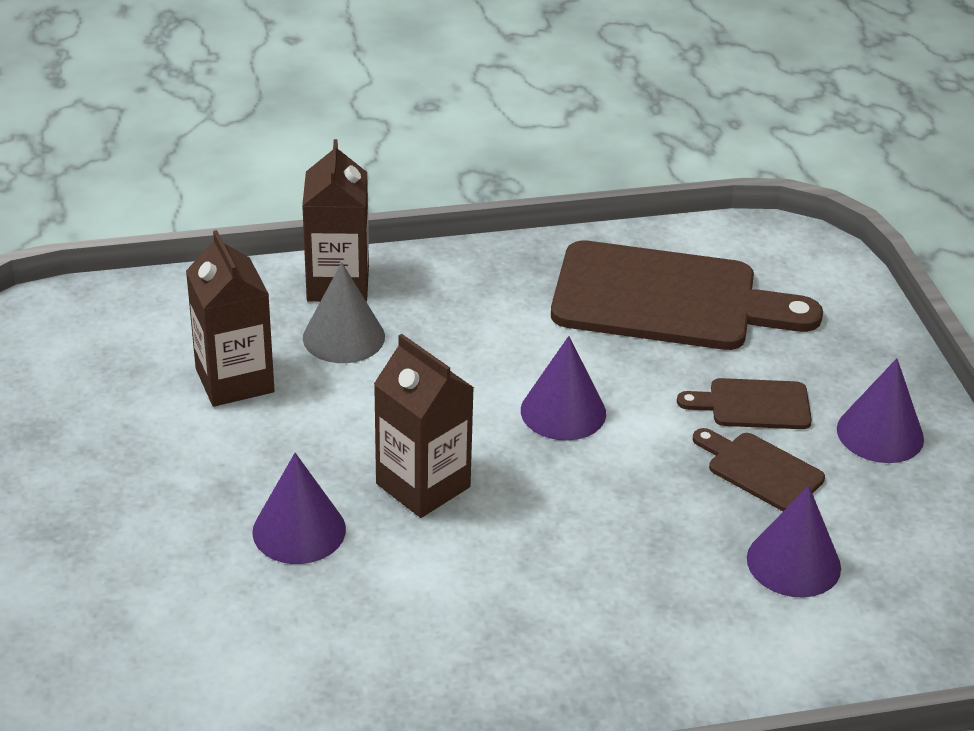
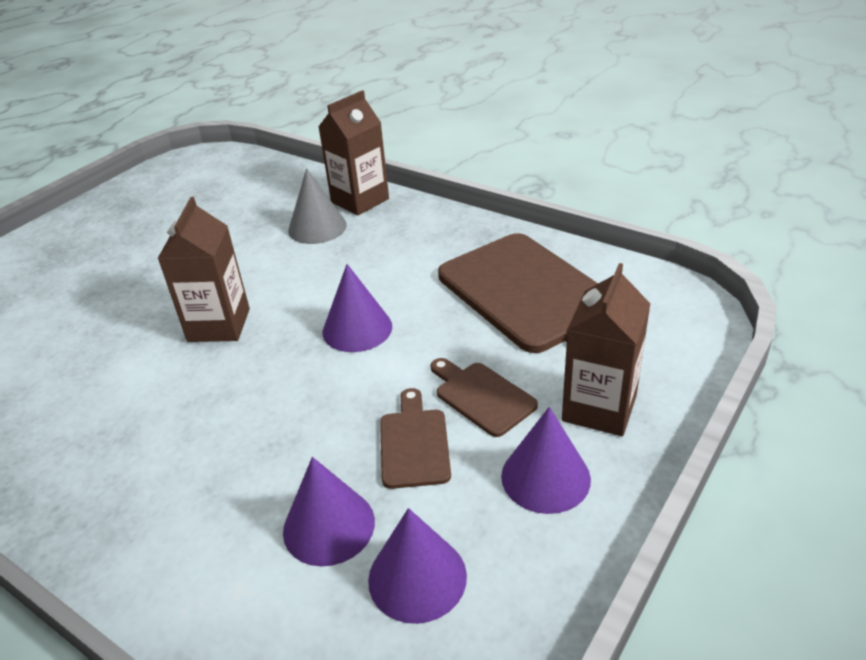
camera: 50 degrees right, 0 degrees up
brown carton [186,230,274,407] -> brown carton moved to [562,263,650,436]
purple cone [252,453,346,564] -> purple cone moved to [368,508,467,624]

